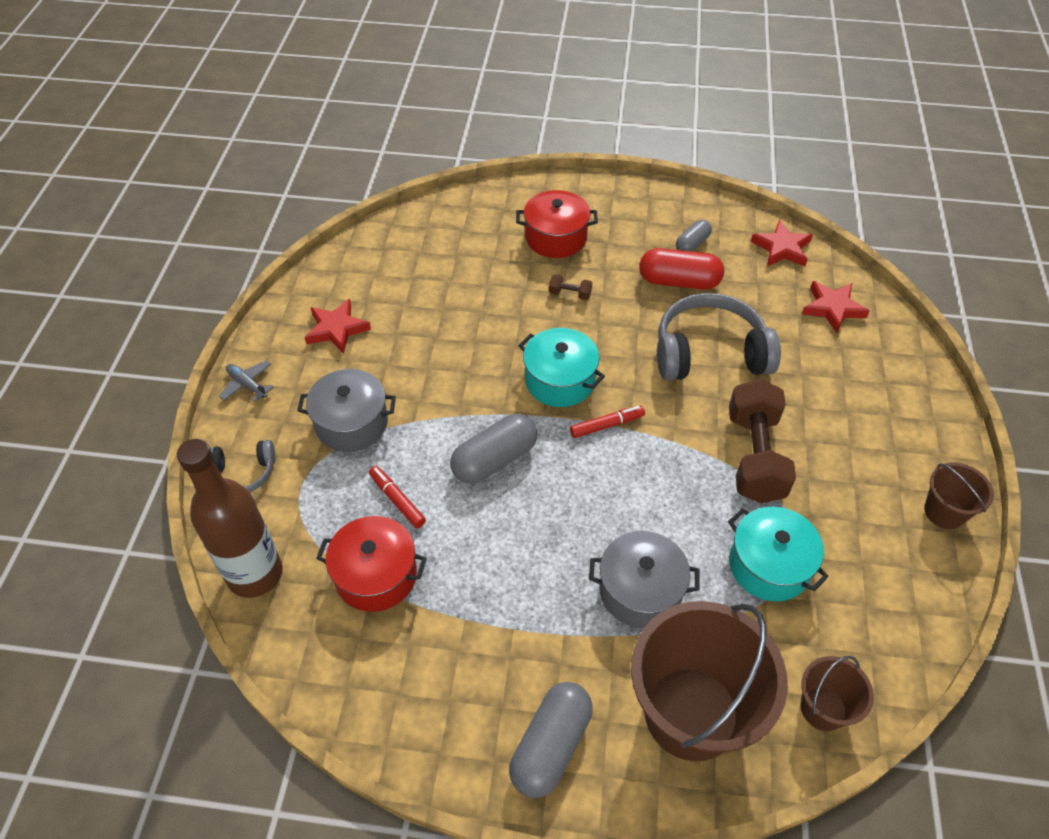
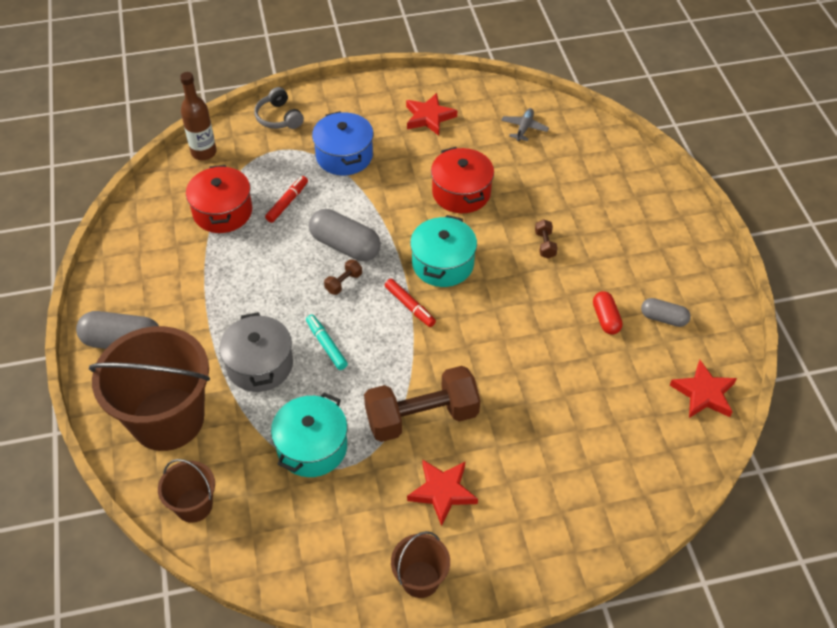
camera: 70 degrees right, 0 degrees up
brown bottle [177,439,283,598] -> brown bottle [180,72,217,160], size x0.66
grey plane [219,361,274,402] -> grey plane moved to [501,108,549,141]
grey pot [297,369,396,452] -> blue pot [312,111,373,175]
red pot [516,190,598,258] -> red pot moved to [431,147,494,213]
red capsule [639,248,724,290] -> red capsule [593,291,623,335], size x0.59
grey headphones [657,293,781,380] -> none
red star [802,281,870,333] -> red star moved to [407,460,478,526]
none -> turquoise marker [306,315,348,370]
none -> brown dumbbell [324,259,362,295]

